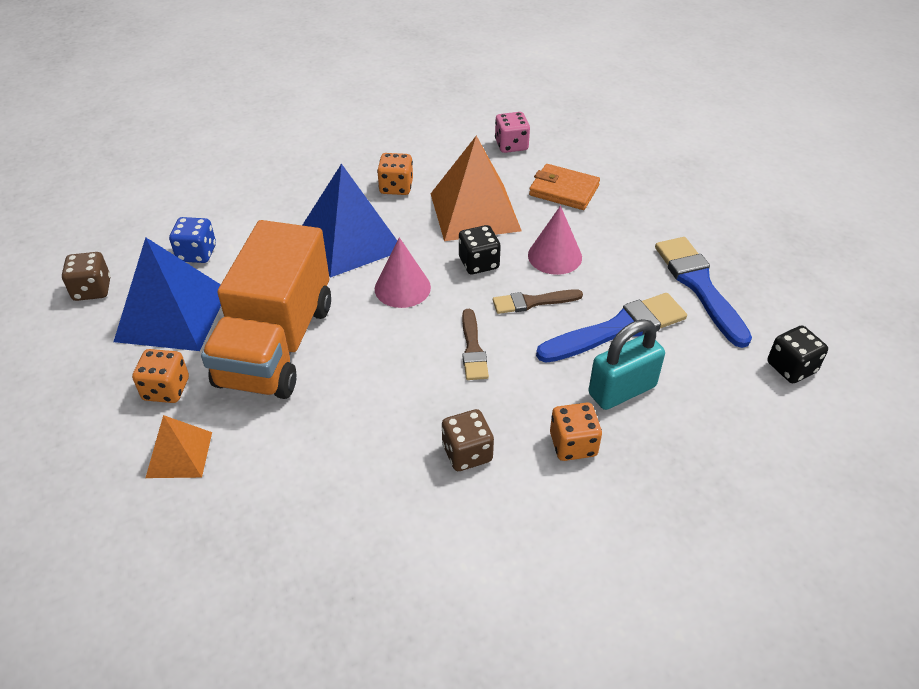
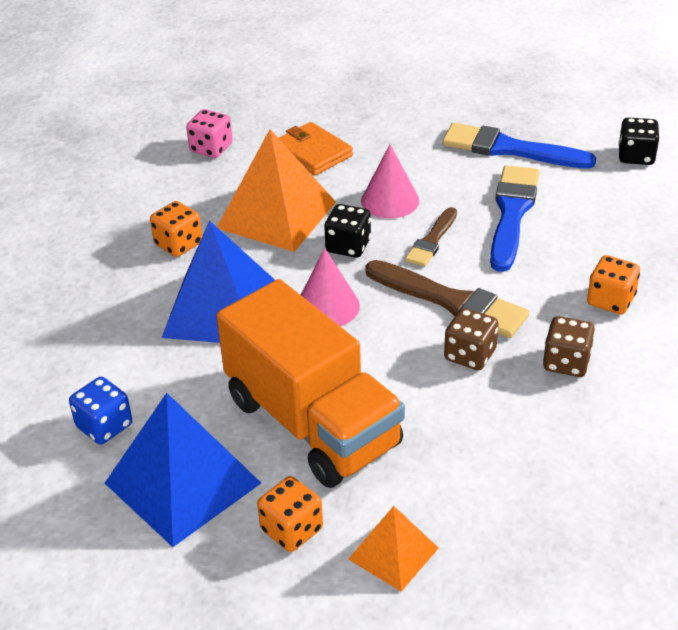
camera: 50 degrees left, 5 degrees down
brown dice [62,252,110,301] -> brown dice moved to [444,308,498,370]
brown brush [462,309,489,380] -> brown brush [365,260,529,338], size x1.72
orange wallet [529,164,600,210] -> orange wallet turned 75 degrees clockwise [279,122,353,175]
turquoise padlock [588,319,665,410] -> none

